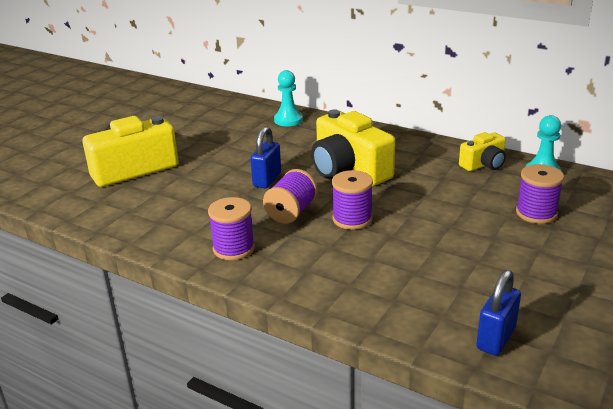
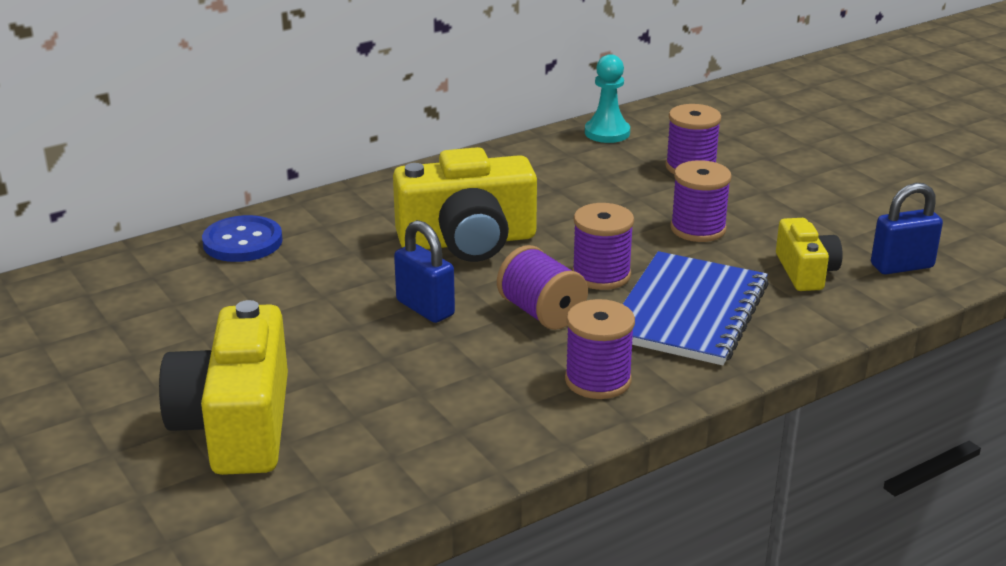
camera: 65 degrees left, 0 degrees up
turquoise pawn [274,70,303,126] -> blue button [202,215,283,262]
yellow camera [459,132,506,171] -> yellow camera moved to [776,218,843,291]
blue padlock [476,270,521,356] -> blue padlock turned 75 degrees counterclockwise [871,183,943,274]
none -> blue notebook [623,251,769,365]
none -> purple spool [670,160,732,242]

